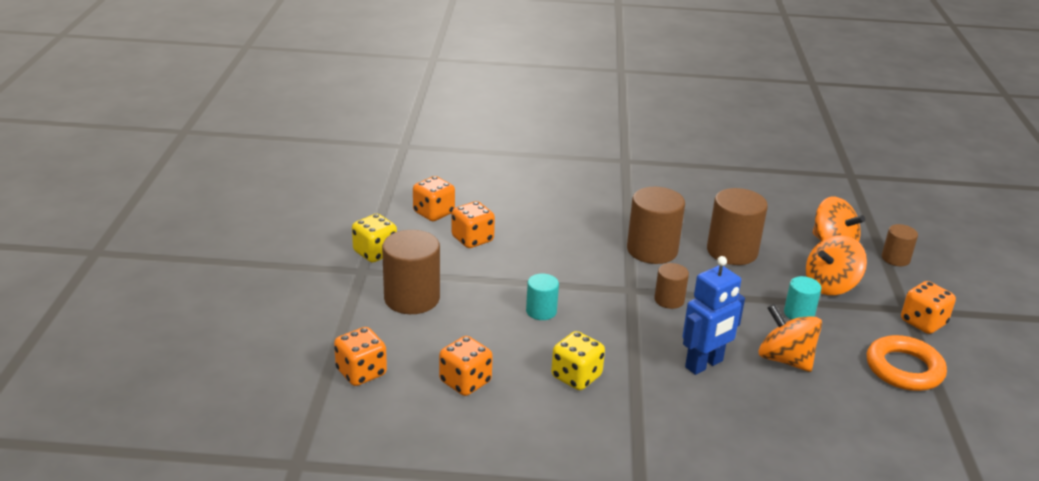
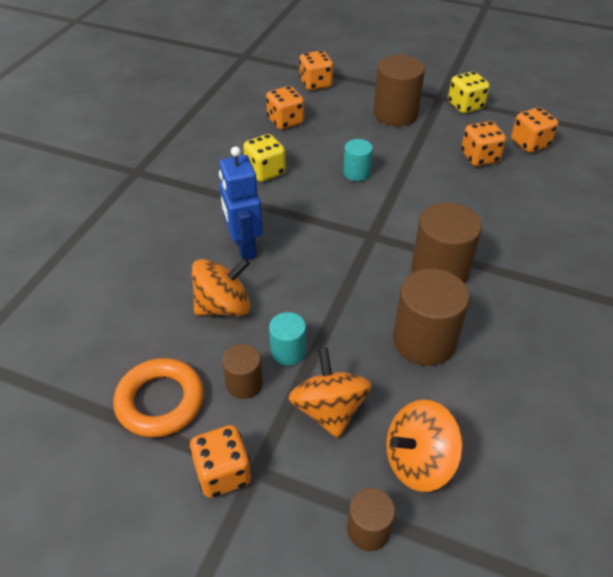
camera: 110 degrees right, 15 degrees up
brown cylinder [654,263,689,309] -> brown cylinder moved to [222,344,263,399]

